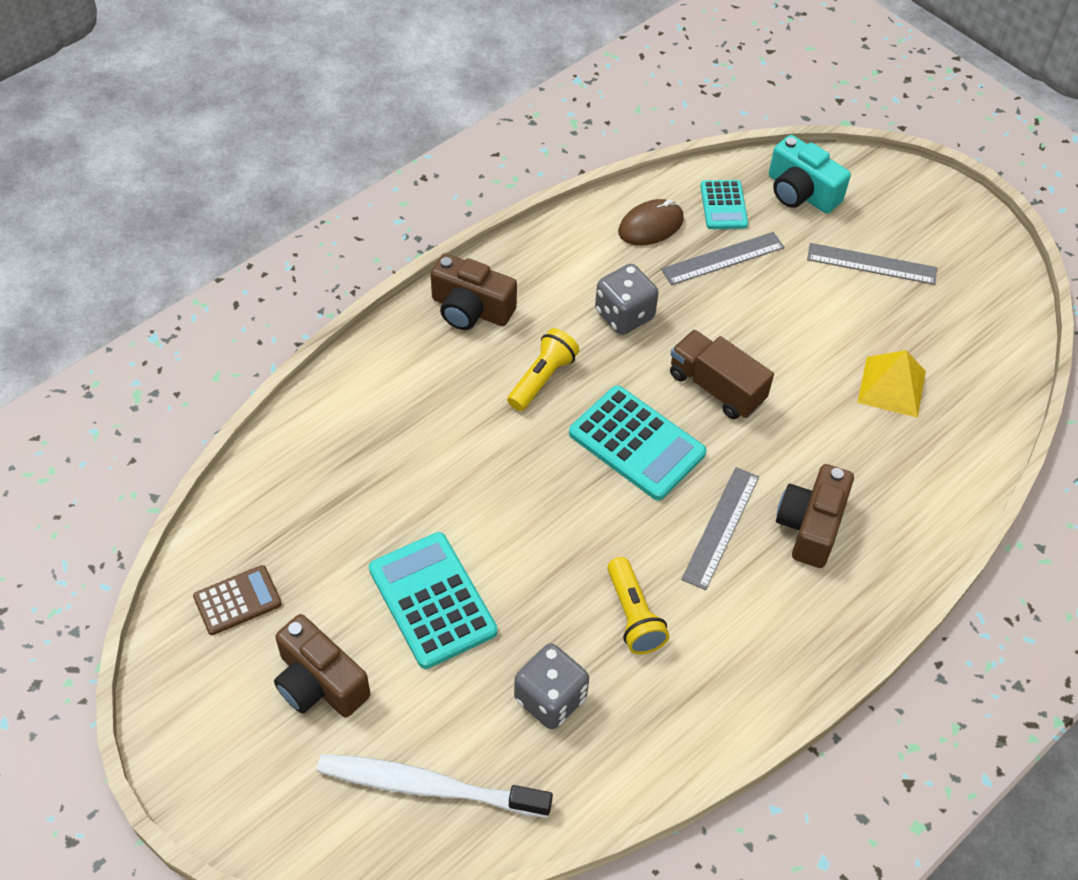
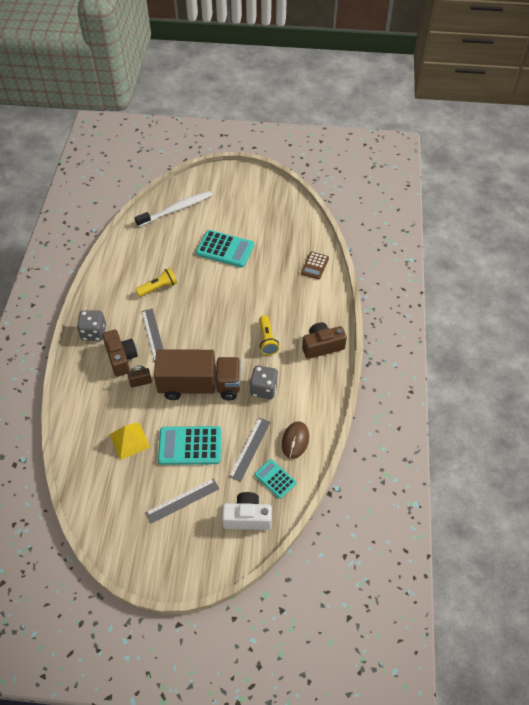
camera: 140 degrees right, 0 degrees up
brown calculator [193,565,282,635] -> brown calculator moved to [301,252,329,279]
brown camera [274,614,370,718] -> none
grey dice [514,643,589,729] -> grey dice moved to [77,310,106,341]
turquoise calculator [569,385,707,501] -> turquoise calculator moved to [158,426,221,465]
yellow flashlight [607,557,669,654] -> yellow flashlight turned 120 degrees clockwise [135,268,177,297]
brown truck [670,330,774,419] -> brown truck [154,349,241,400], size x1.65
turquoise camera [769,135,851,213] -> white camera [222,492,272,530]
none -> brown padlock [127,366,152,387]

